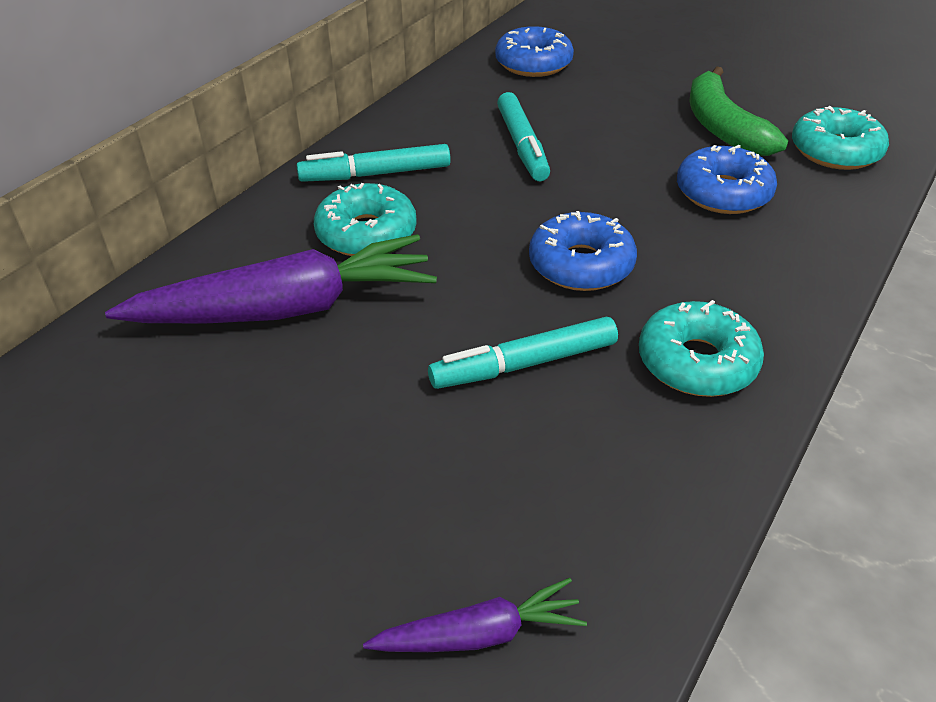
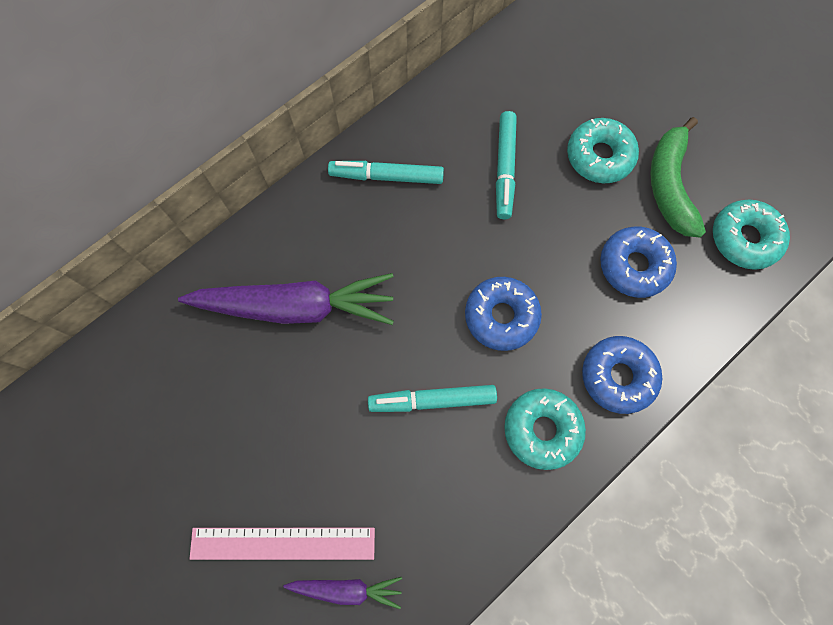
camera: 15 degrees right, 30 degrees up
turquoise donut [314,183,417,256] -> turquoise donut moved to [567,118,639,184]
blue donut [495,26,574,77] -> blue donut moved to [582,336,662,414]
none -> pink ruler [190,528,375,560]

